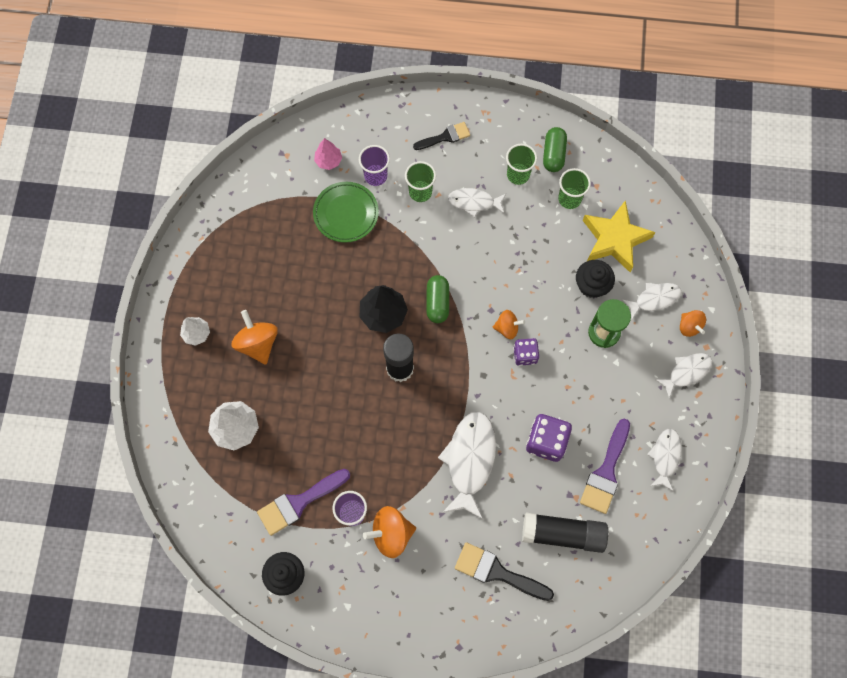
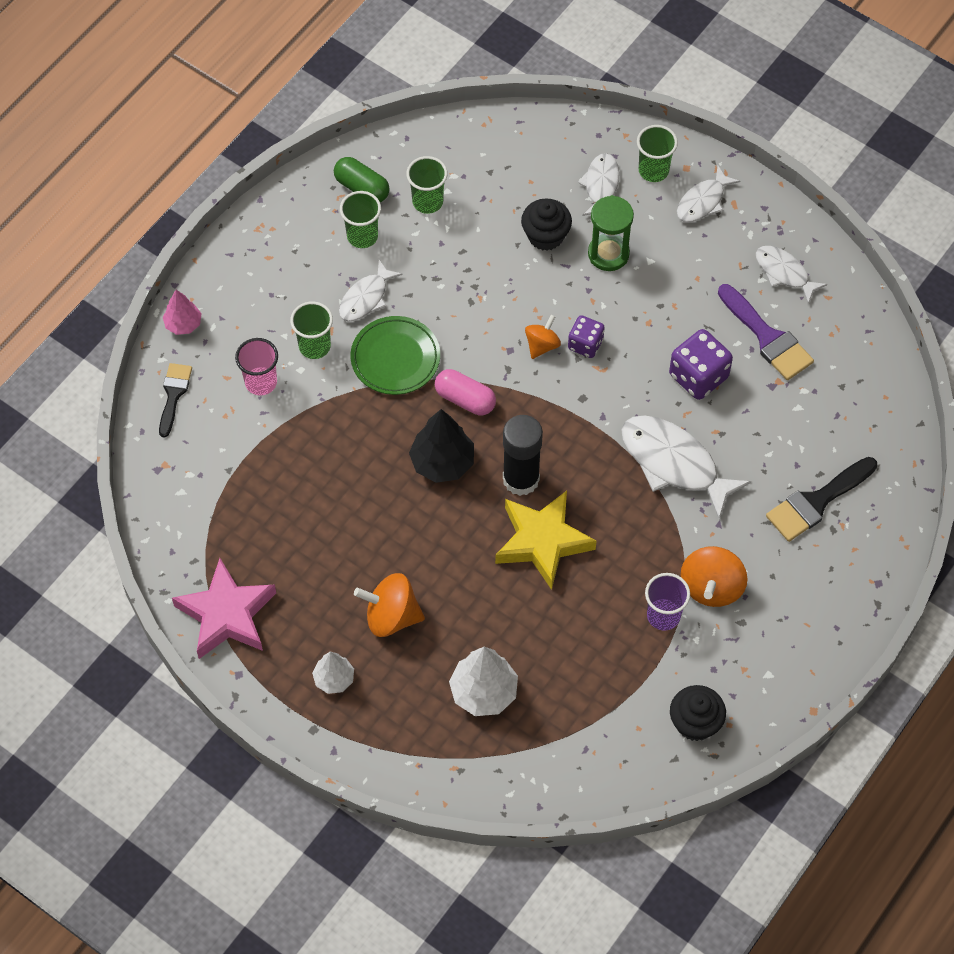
camera: 60 degrees left, 10 degrees down
purple brush [257,469,350,536] -> none
green plate [313,182,379,243] -> green plate moved to [351,316,440,395]
pink tree [314,138,342,170] -> pink tree moved to [163,290,202,335]
purple cup [359,145,390,186] -> pink cup [235,338,278,396]
black brush [413,122,470,150] -> black brush moved to [159,363,192,437]
green capsule [426,275,449,323] -> pink capsule [435,369,496,415]
black glue stick [522,513,608,553] -> none
yellow star [583,200,655,272] -> yellow star moved to [495,491,596,590]
white fish [655,353,712,398] -> white fish turned 135 degrees counterclockwise [677,166,740,222]
orange spinning top [680,310,706,337] -> green cup [637,125,678,182]
none -> pink star [172,558,276,659]

